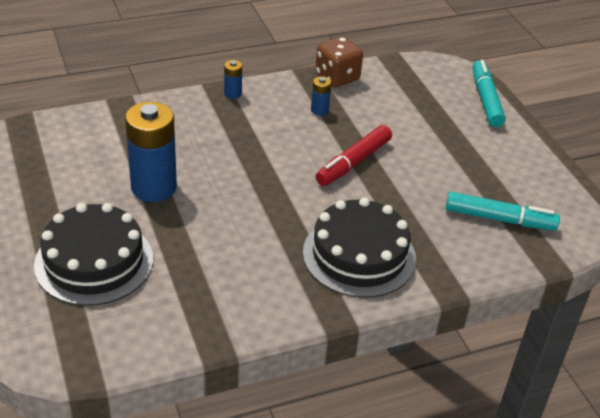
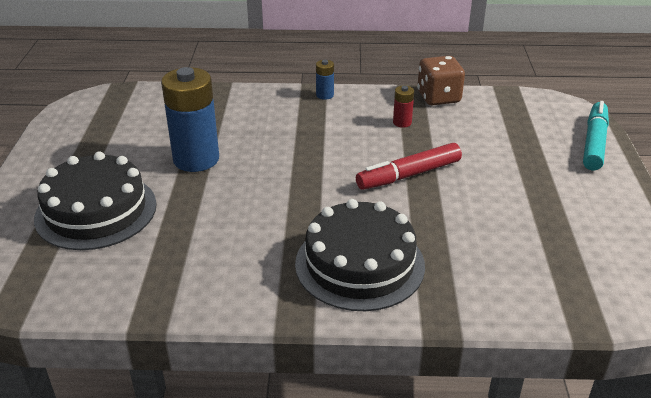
camera: 25 degrees right, 5 degrees down
blue battery [311,76,331,116] -> red battery [393,86,414,128]
turquoise marker [446,192,560,231] -> none

